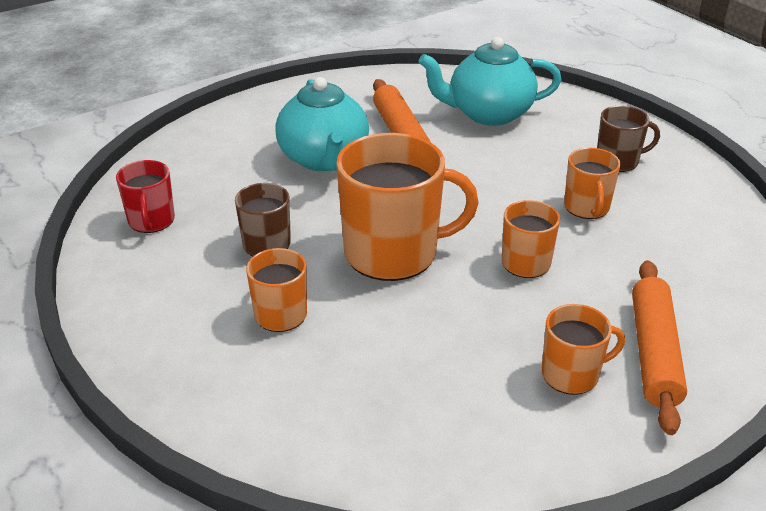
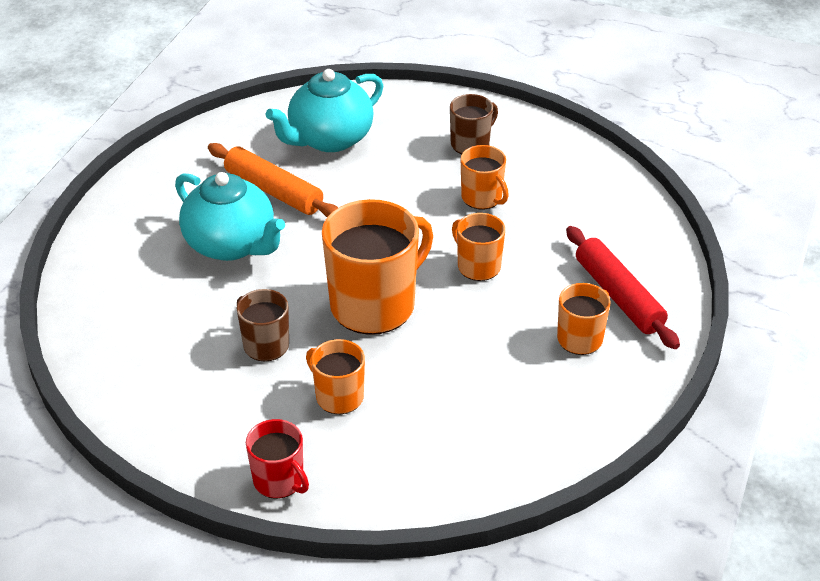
camera: 35 degrees left, 5 degrees up
red mug [116,160,175,233] -> red mug moved to [246,419,309,499]
orange rolling pin [632,260,687,435] -> red rolling pin [566,226,680,349]

